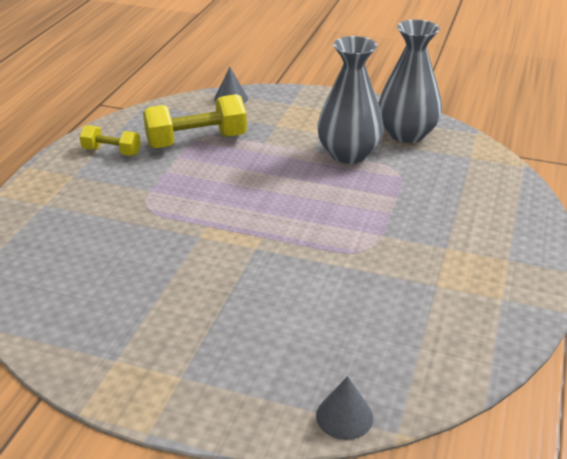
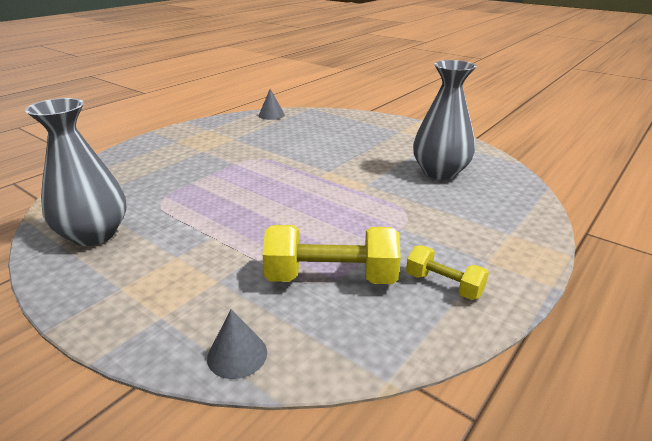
camera: 160 degrees left, 5 degrees down
grey cone [316,376,373,440] -> grey cone moved to [259,89,285,120]
grey vase [317,36,384,164] -> grey vase moved to [413,60,477,180]

